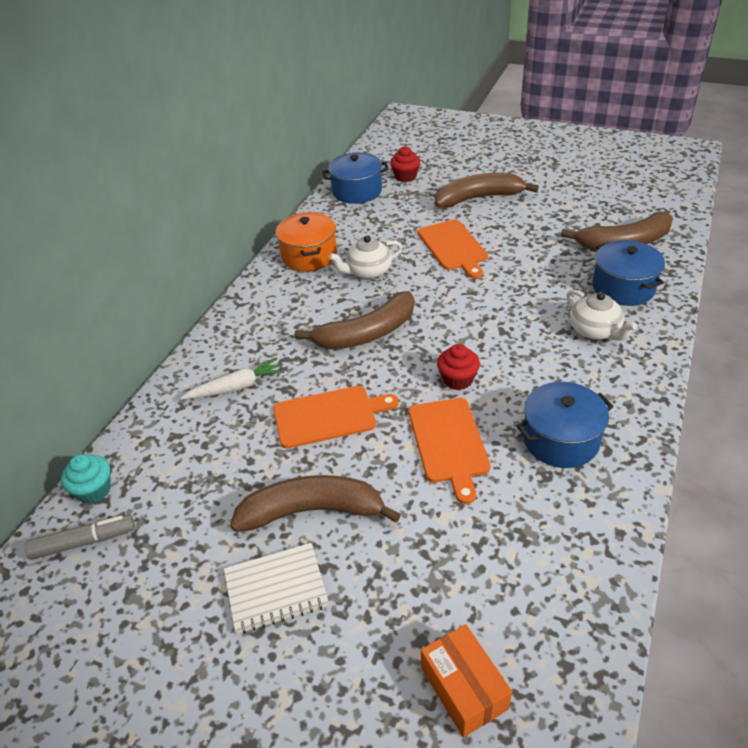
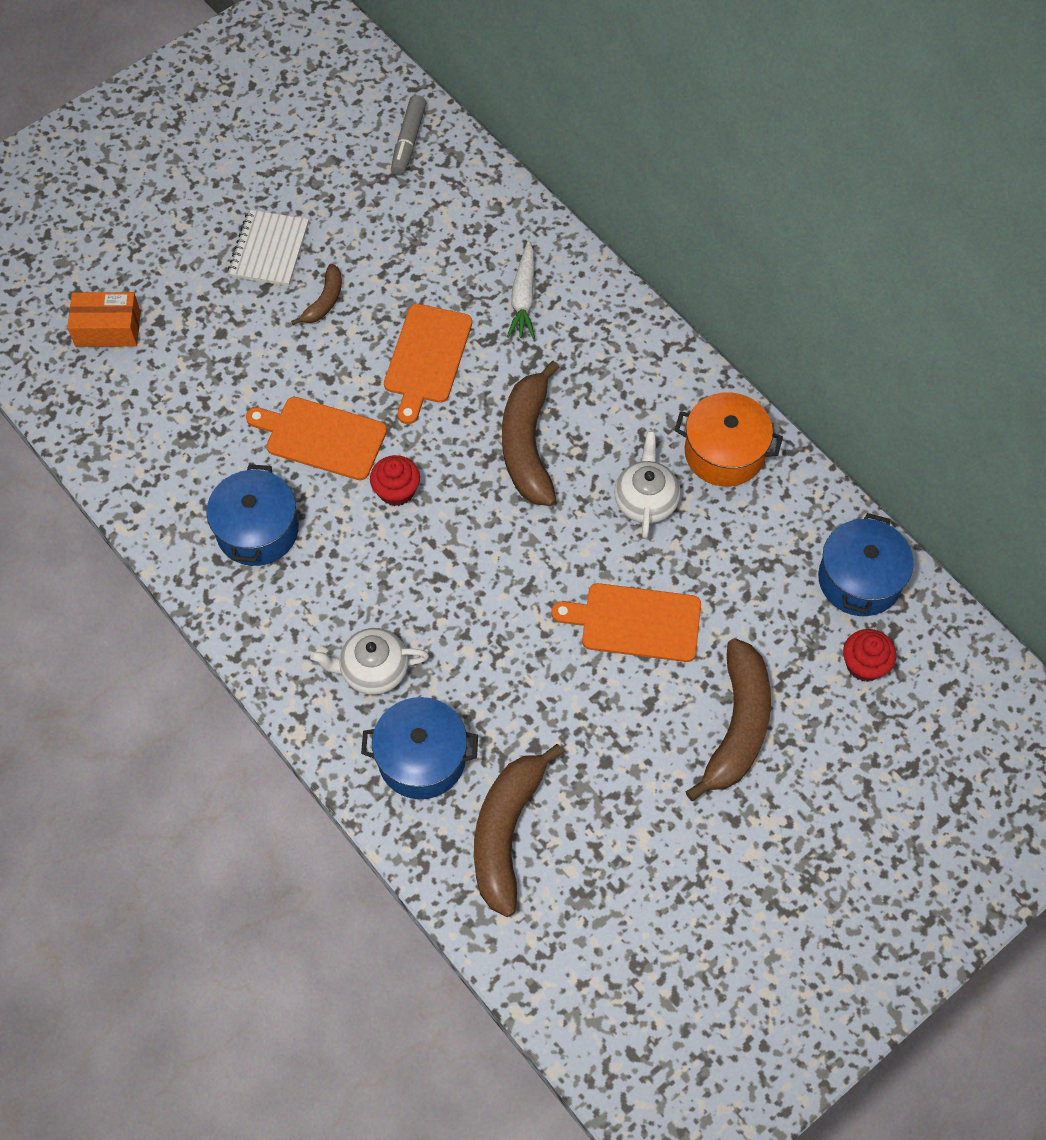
camera: 115 degrees right, 20 degrees up
turquoise cupcake [61,454,111,504] -> none
brown banana [230,475,401,532] -> brown banana [291,264,342,325], size x0.51

